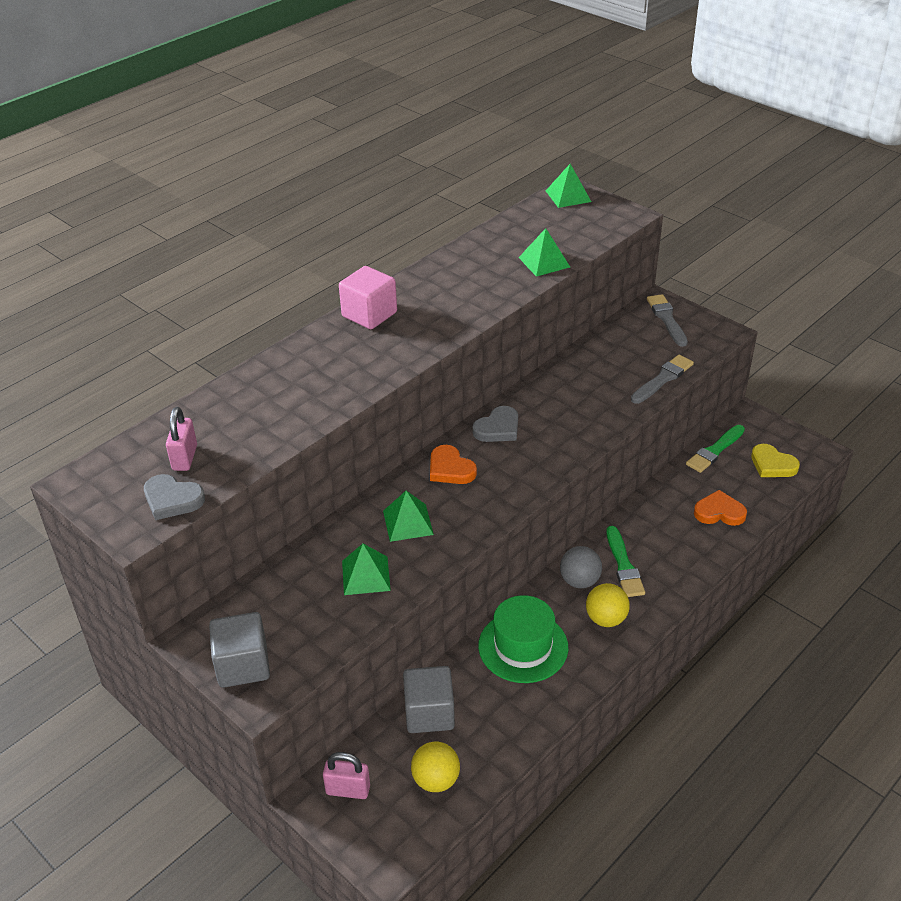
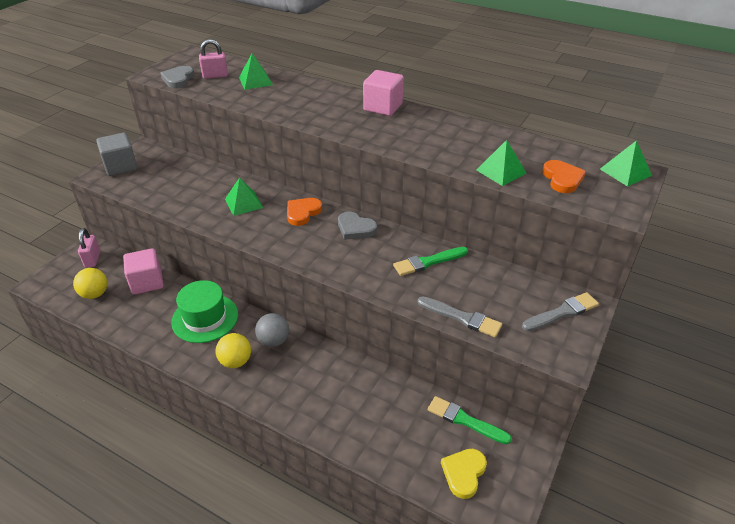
camera: 75 degrees right, 0 degrees up
green pyramid [342,544,391,595] -> green pyramid moved to [239,53,273,90]
grey cube [403,666,455,733] -> pink cube [123,248,163,295]
green brush [606,526,645,597] -> green brush moved to [393,247,468,276]
orange heart [694,490,747,526] -> orange heart moved to [542,160,586,193]

